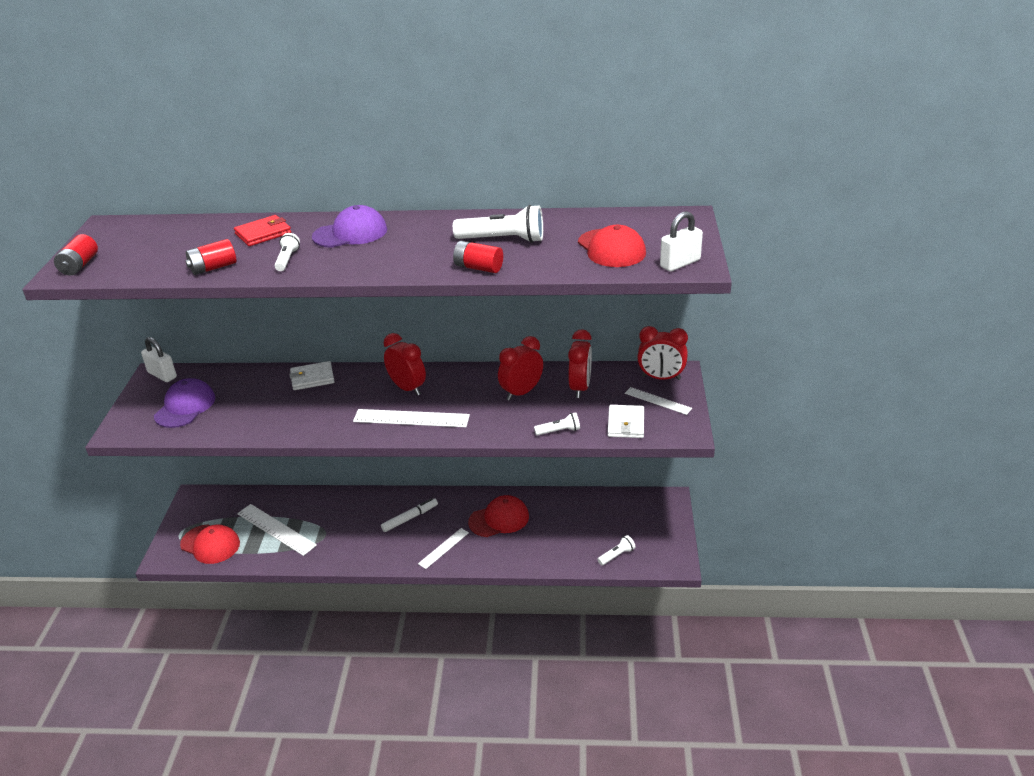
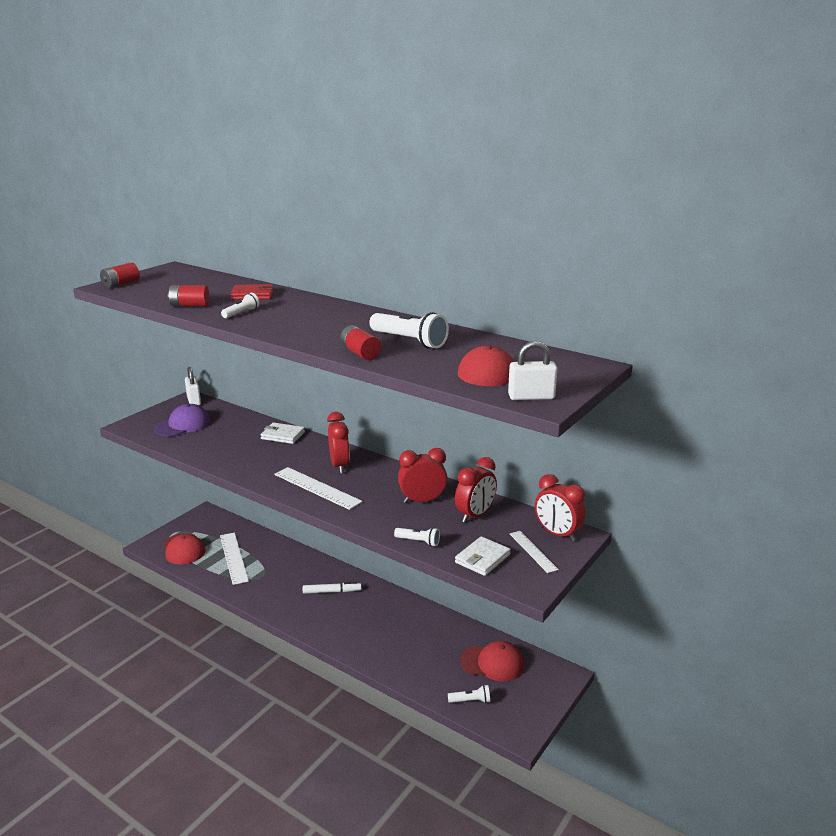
camera: 30 degrees right, 10 degrees down
purple cap [312,205,387,248] -> none
white ruler [418,528,469,569] -> none
red cap [468,495,529,537] -> red cap moved to [460,641,525,681]

